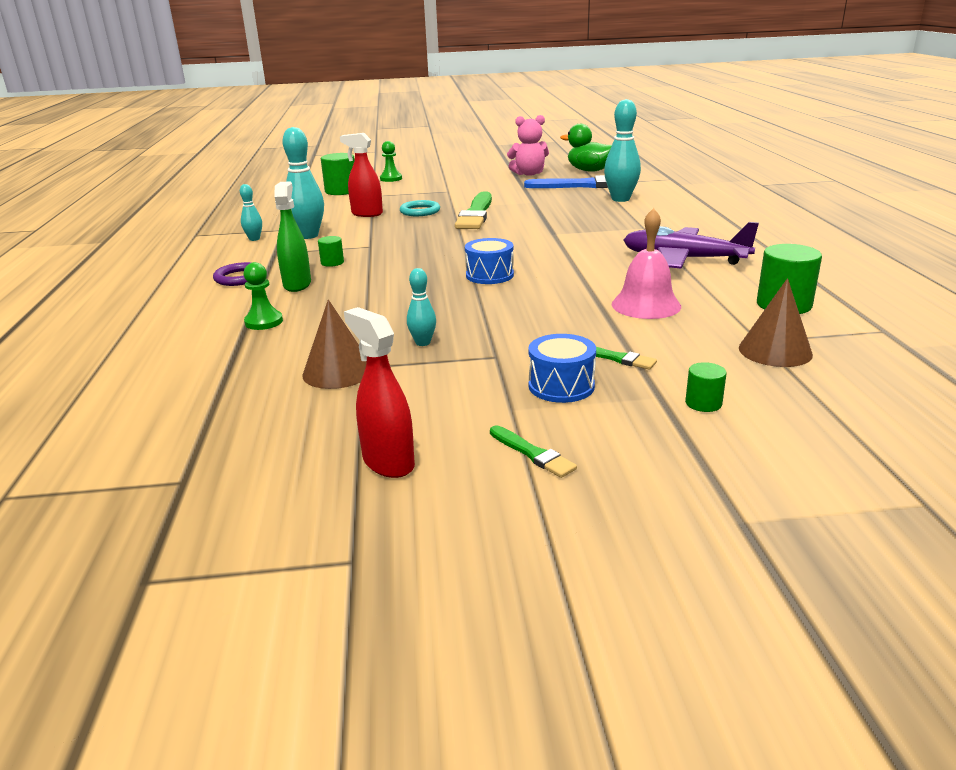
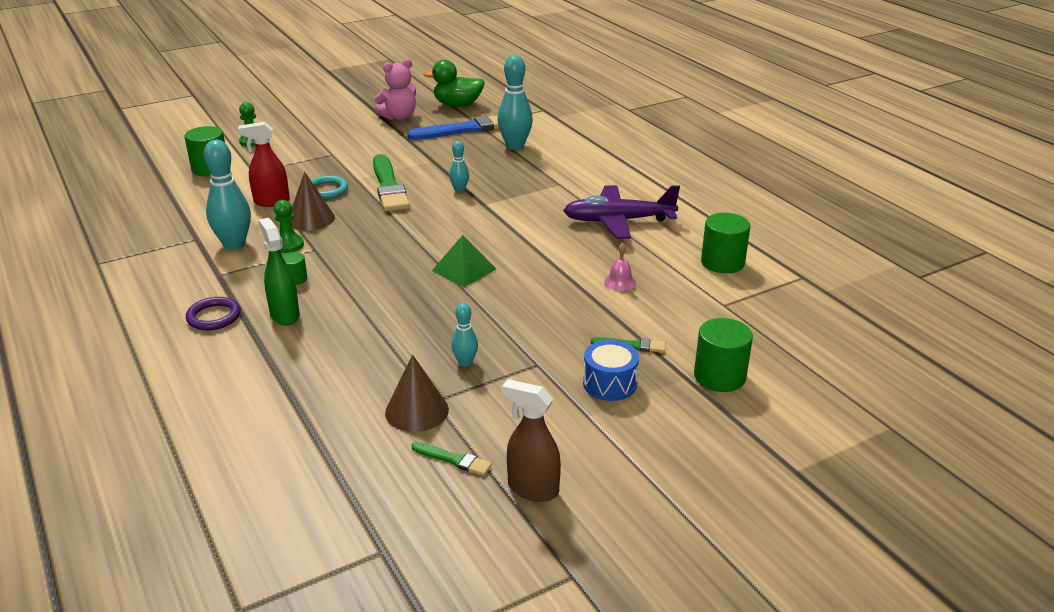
camera: 25 degrees left, 5 degrees up
turquoise bowling pin [240,184,262,241] -> turquoise bowling pin moved to [449,141,469,193]
green pawn [244,262,283,330] -> green pawn moved to [274,200,304,253]
red spray bottle [344,307,415,478] -> brown spray bottle [502,379,561,502]
blue drum [465,238,514,284] -> green pyramid [432,235,496,287]
green brush [490,425,577,478] -> green brush moved to [411,442,492,476]
pink bell [612,208,681,319] -> pink bell [604,243,636,291], size x0.54
green cylinder [685,362,727,412] -> green cylinder [694,318,753,392], size x1.88
brown cone [739,278,813,367] -> brown cone moved to [290,172,335,231]

